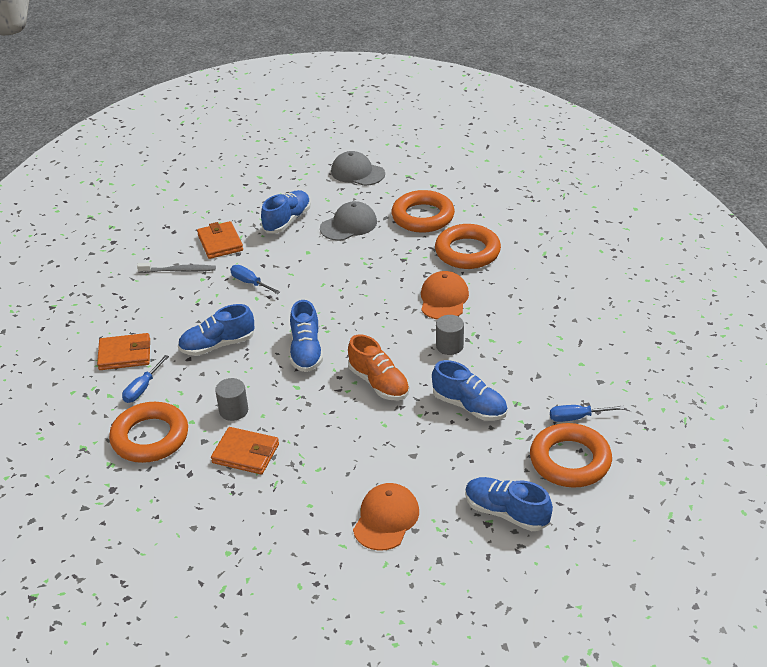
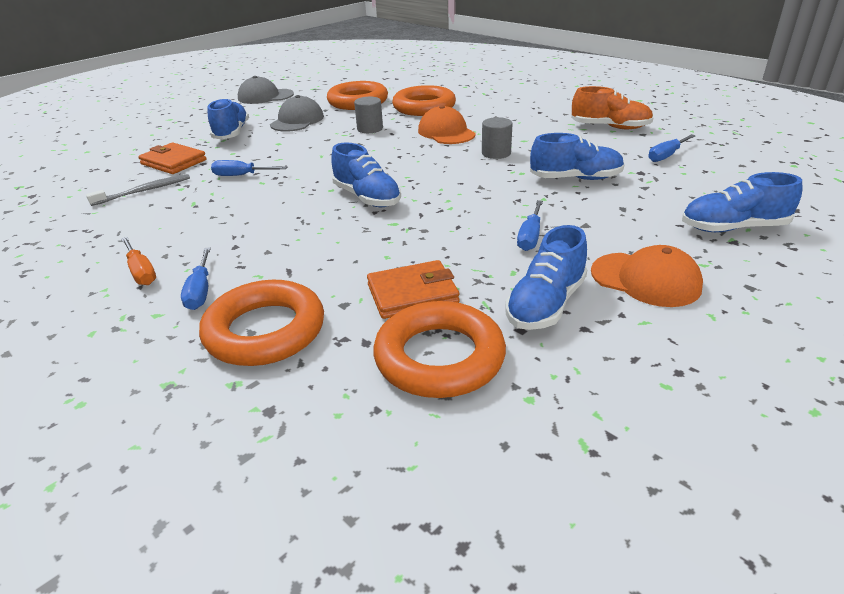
camera: 35 degrees left, 5 degrees down
orange wallet [97,333,150,370] -> orange screwdriver [121,237,156,285]
blue shoe [178,304,254,356] -> blue shoe moved to [506,225,587,330]
grey cylinder [215,378,248,421] -> grey cylinder moved to [354,97,383,133]
orange shoe [348,334,410,401] -> orange shoe moved to [571,86,654,129]
orange cap [353,483,419,551] -> orange cap turned 135 degrees clockwise [591,245,703,307]
orange ring [530,423,612,488] -> orange ring moved to [373,301,506,398]
none -> blue screwdriver [517,200,543,251]

